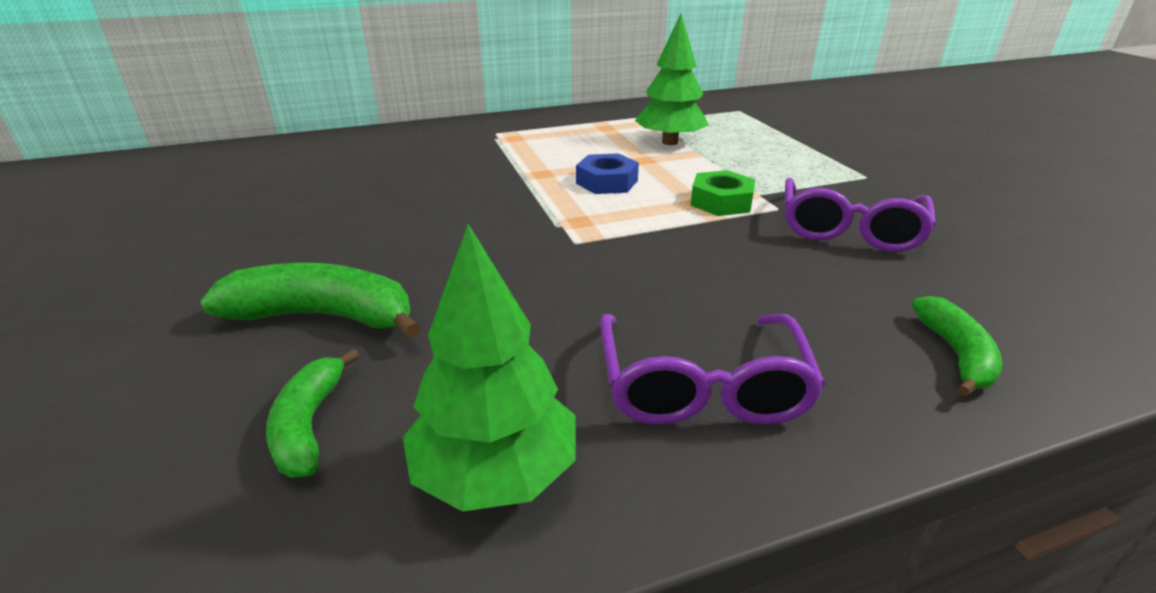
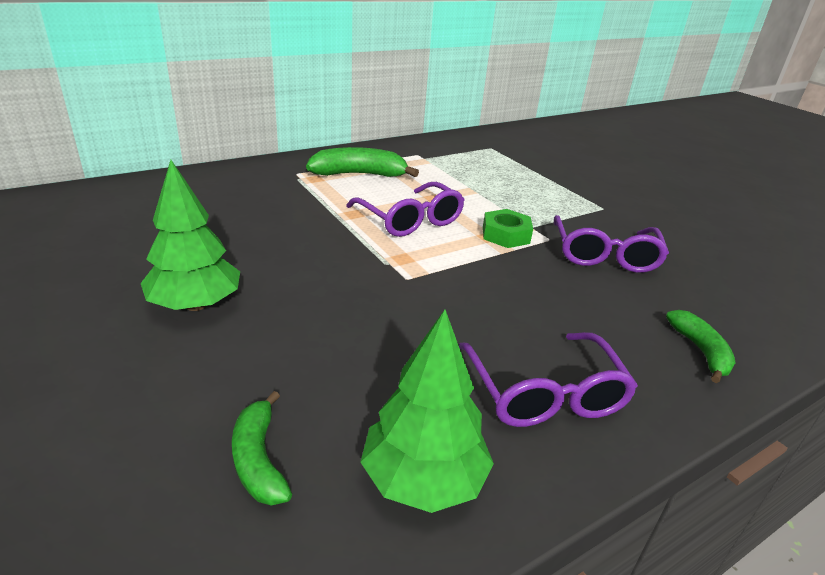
camera: 15 degrees left, 0 degrees up
green banana [200,263,421,339] -> green banana moved to [306,147,419,177]
blue nut [576,153,639,194] -> purple glasses [346,182,465,237]
green tree [635,13,709,145] -> green tree moved to [141,160,240,311]

